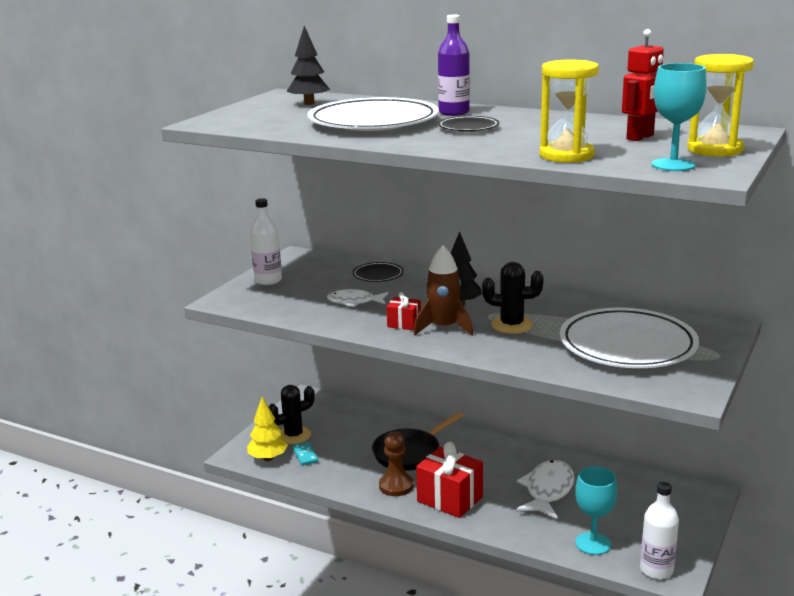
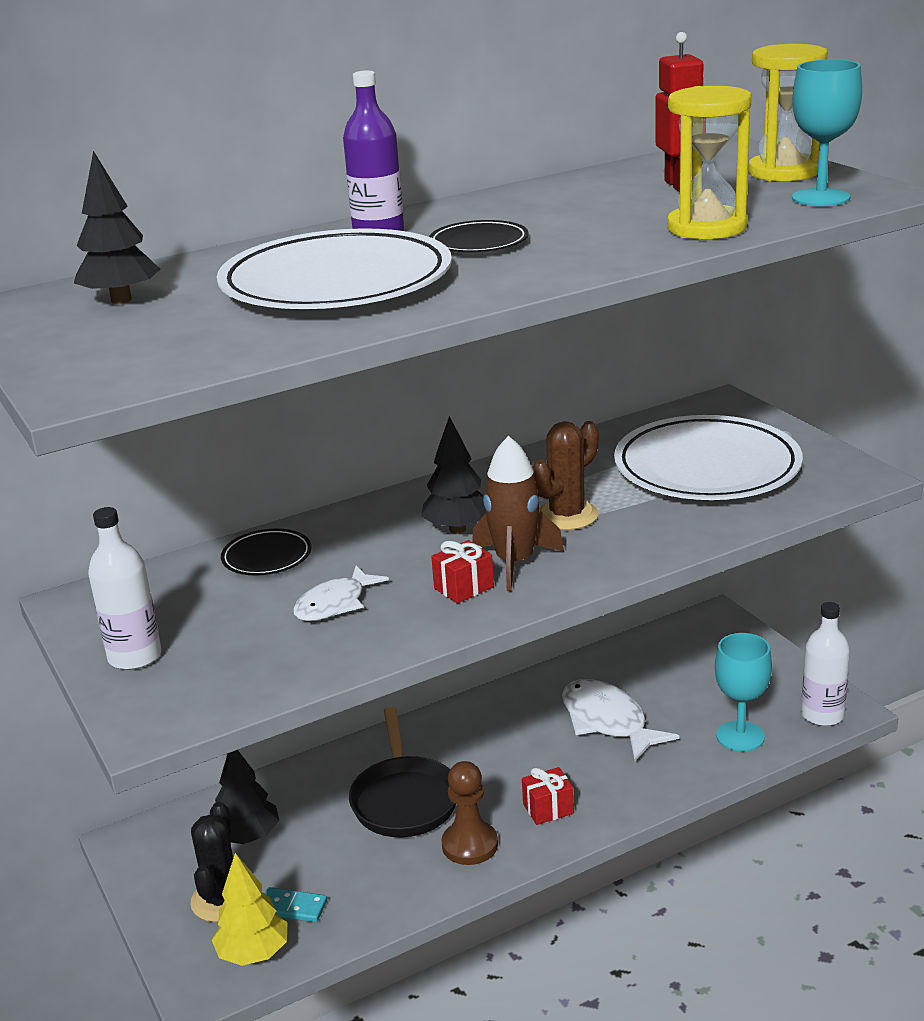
camera: 55 degrees left, 5 degrees up
red gift [416,442,483,518] -> red gift [522,767,574,825], size x0.52
black cactus [482,262,544,334] -> brown cactus [532,421,599,530]
none -> black tree [215,750,279,844]

